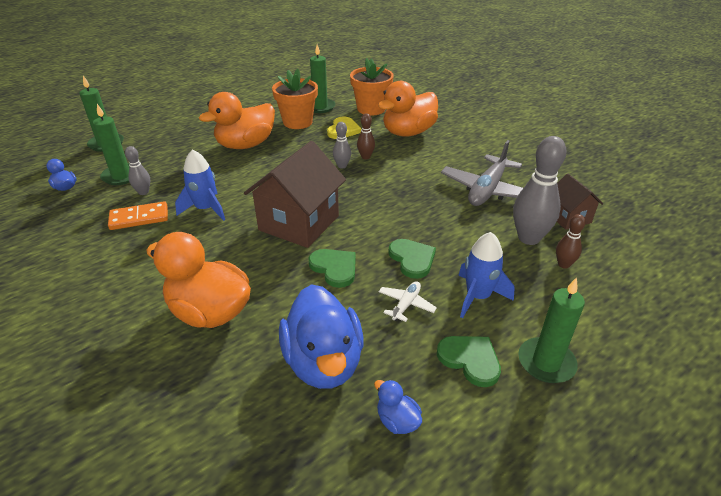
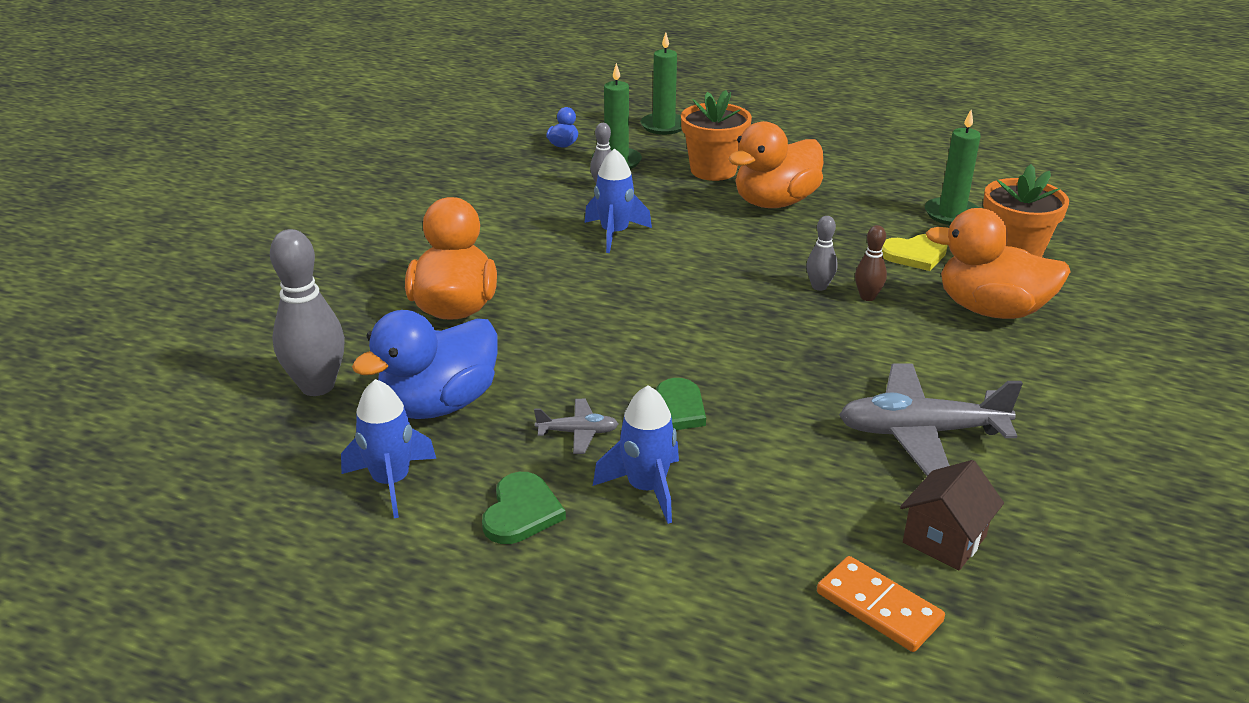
camera: 60 degrees right, 5 degrees down
orange domino [108,201,168,230] -> orange domino moved to [817,556,945,652]
orange duck [199,92,275,149] -> orange duck turned 60 degrees counterclockwise [728,121,824,208]
brown house [244,141,346,248] -> none
orange flower pot [272,69,318,129] -> orange flower pot moved to [681,90,752,181]
green heart [309,249,356,288] -> none
blue duck [374,380,422,434] -> blue rocket [341,379,436,518]
white plane [379,281,437,322] -> grey plane [534,399,618,454]
grey bowling pin [513,136,567,245] -> grey bowling pin moved to [270,229,345,396]
green candle [518,277,585,383] -> none
brown bowling pin [556,214,586,269] -> none

